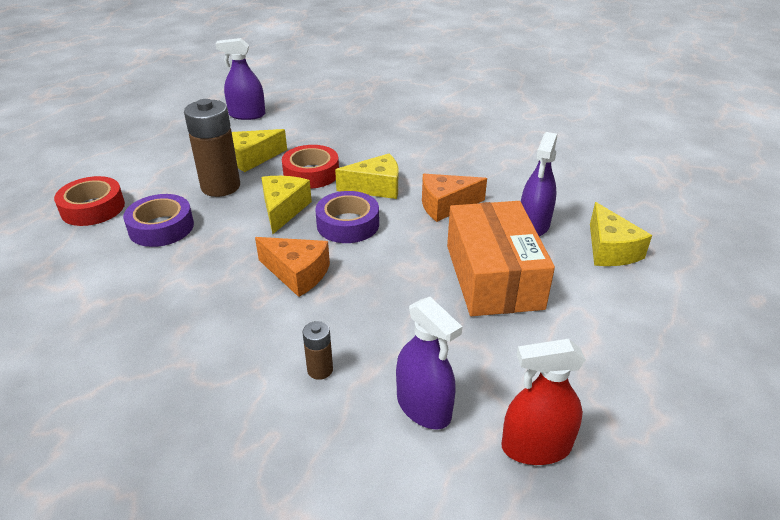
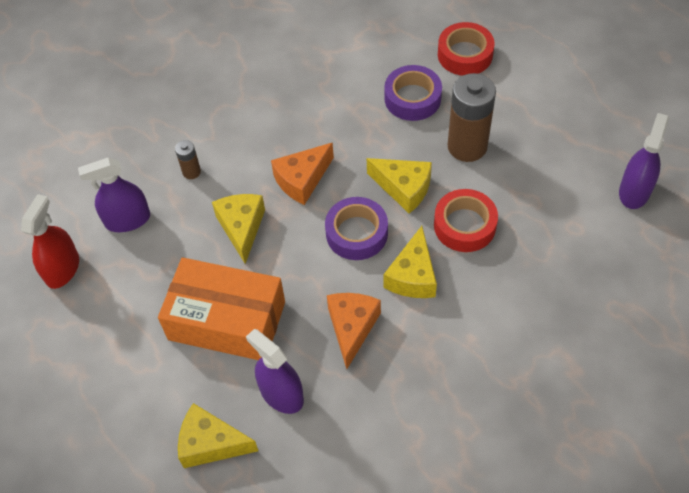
camera: 115 degrees right, 20 degrees up
yellow cheese [232,129,287,172] -> yellow cheese moved to [212,194,265,264]

